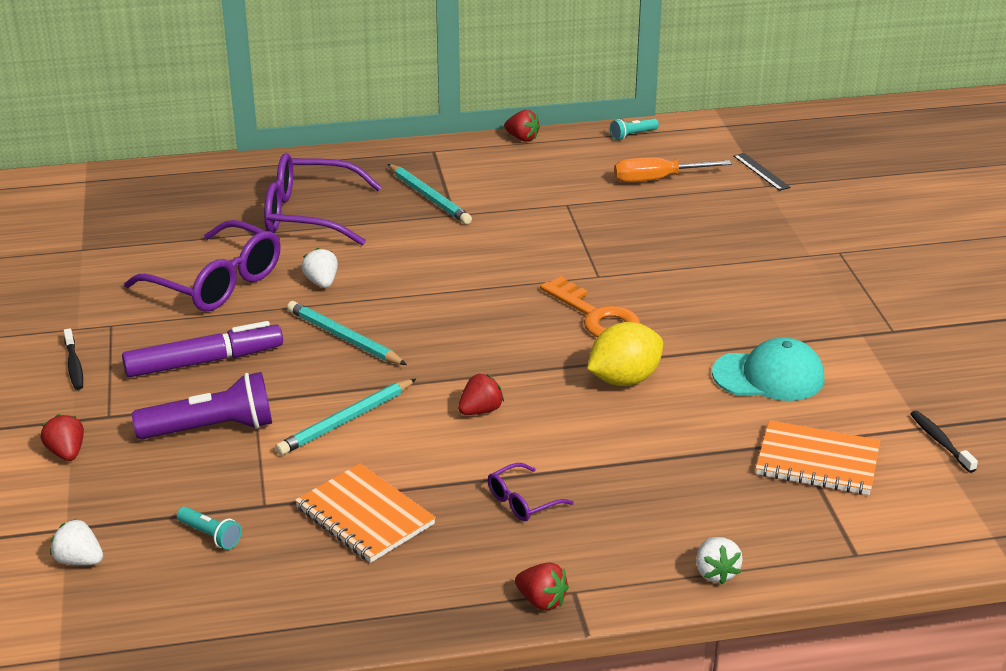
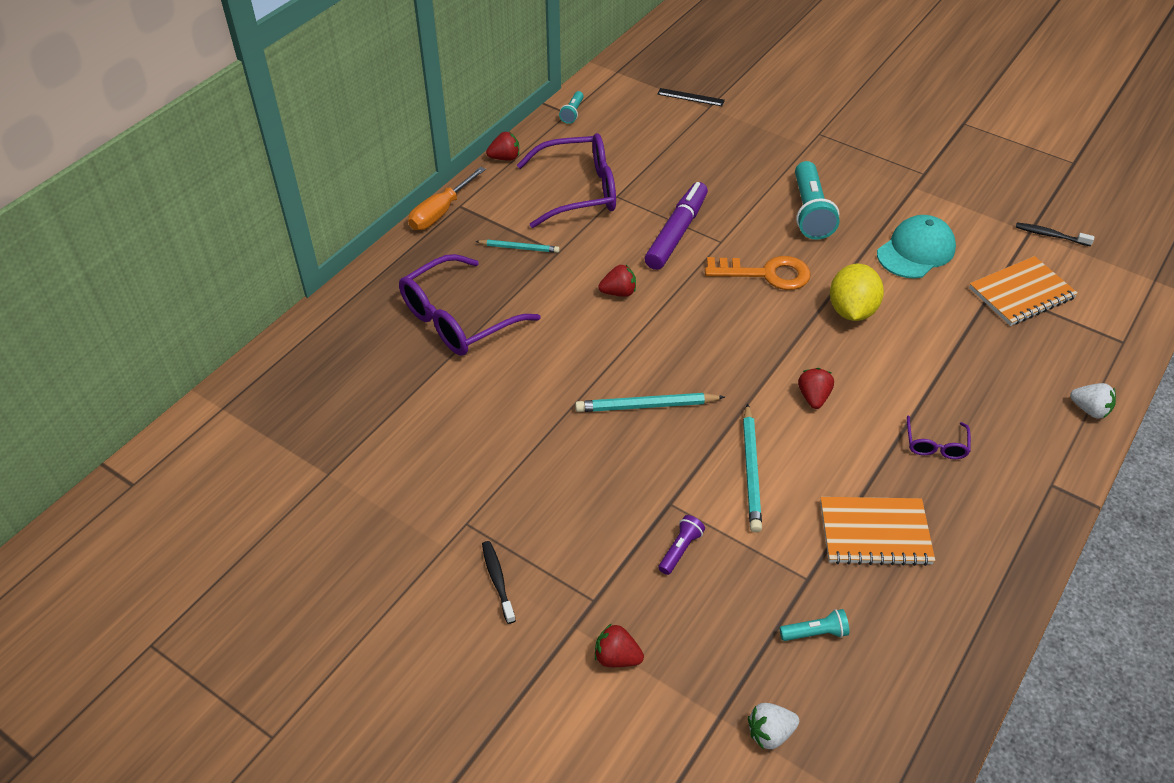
camera: 45 degrees left, 15 degrees up
black toothbrush [64,328,83,390] -> black toothbrush turned 135 degrees counterclockwise [482,541,516,624]
purple marker [122,321,283,377] -> purple marker moved to [645,182,708,270]
purple glasses [124,220,281,312] -> purple glasses moved to [517,133,616,228]
purple flashlight [132,372,272,439] -> purple flashlight [658,515,705,575], size x0.49
white strawberry [301,248,338,288] -> none
turquoise pencil [388,164,472,224] -> turquoise pencil [475,240,560,253], size x0.65
red strawberry [515,562,569,611] -> red strawberry moved to [598,265,636,297]
orange screwdriver [614,158,732,182] -> orange screwdriver moved to [408,167,486,230]
none -> turquoise flashlight [795,161,840,240]

